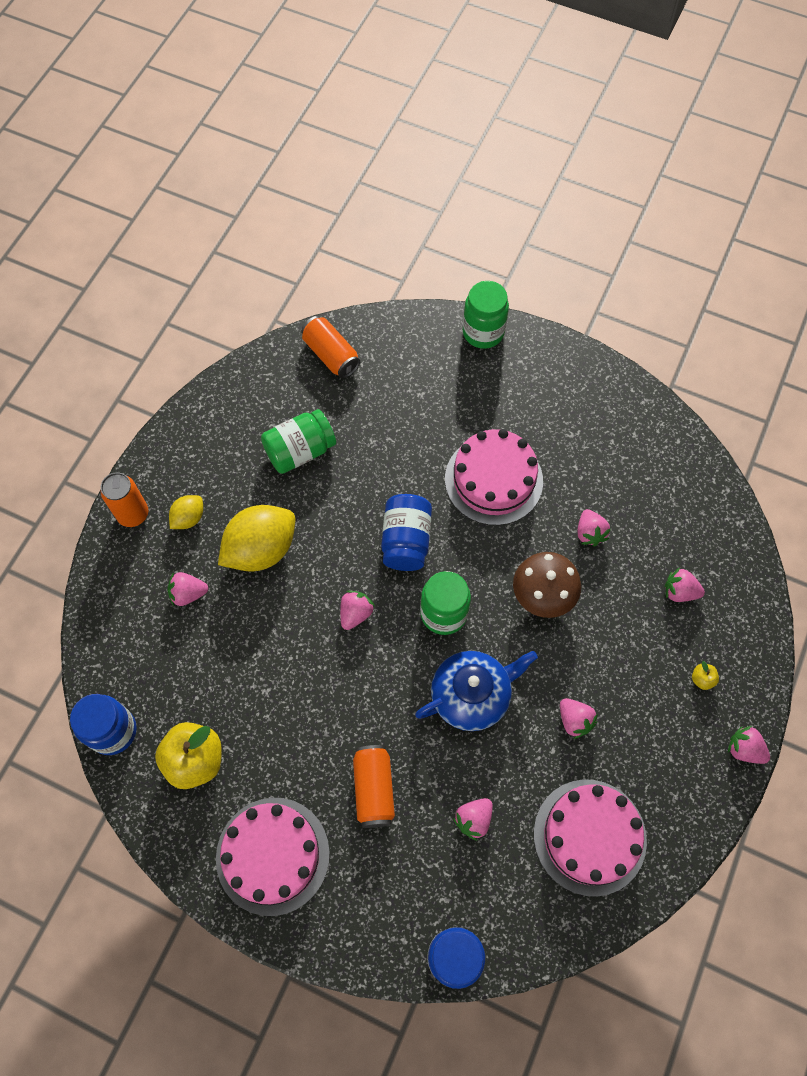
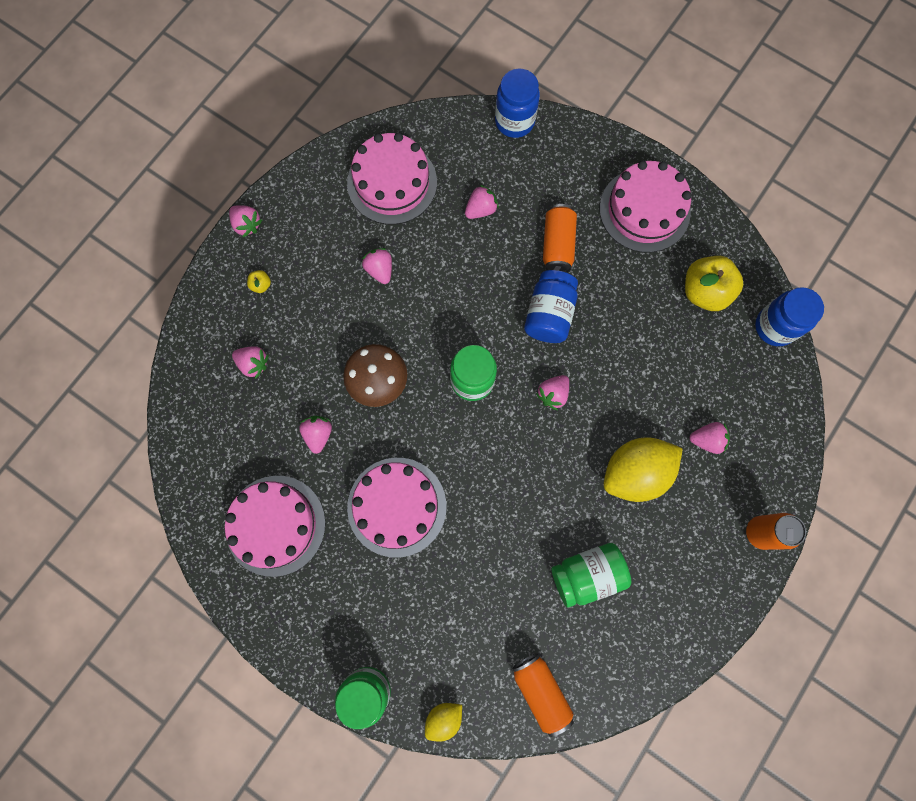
camera: 170 degrees left, 10 degrees up
yellow lemon [169,495,203,529] -> yellow lemon moved to [425,703,462,742]
blue jar [381,494,432,571] -> blue jar moved to [524,270,578,343]
blue teapot [415,651,538,731] -> none
none -> pink cake [225,476,326,577]

